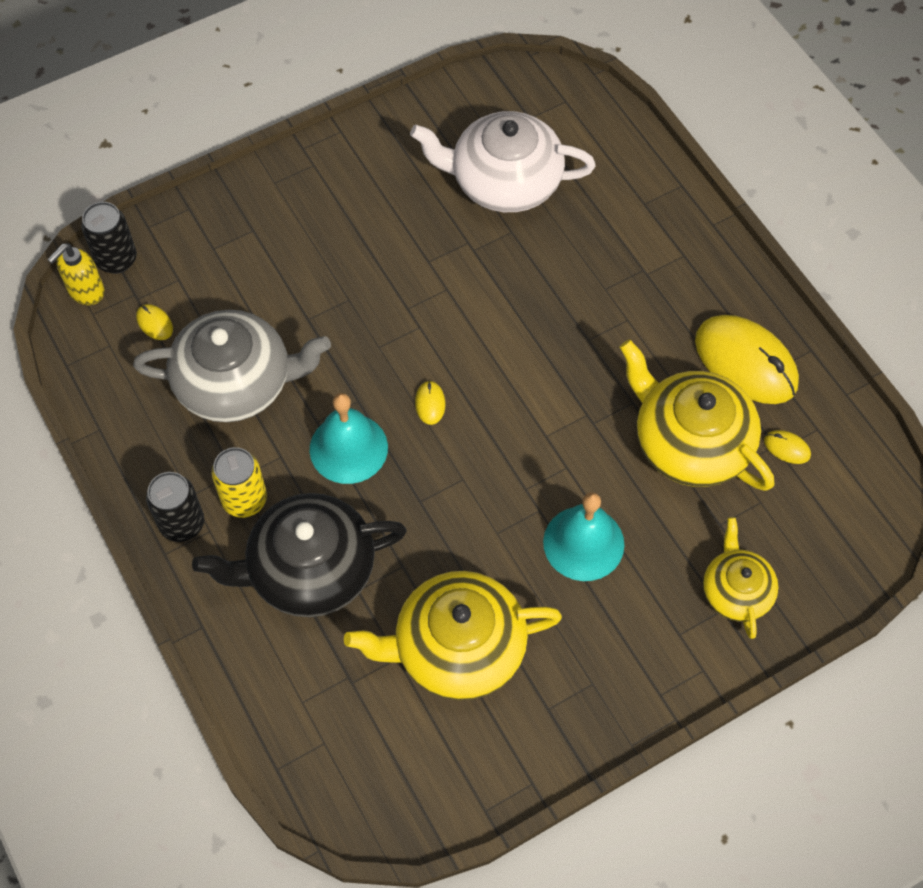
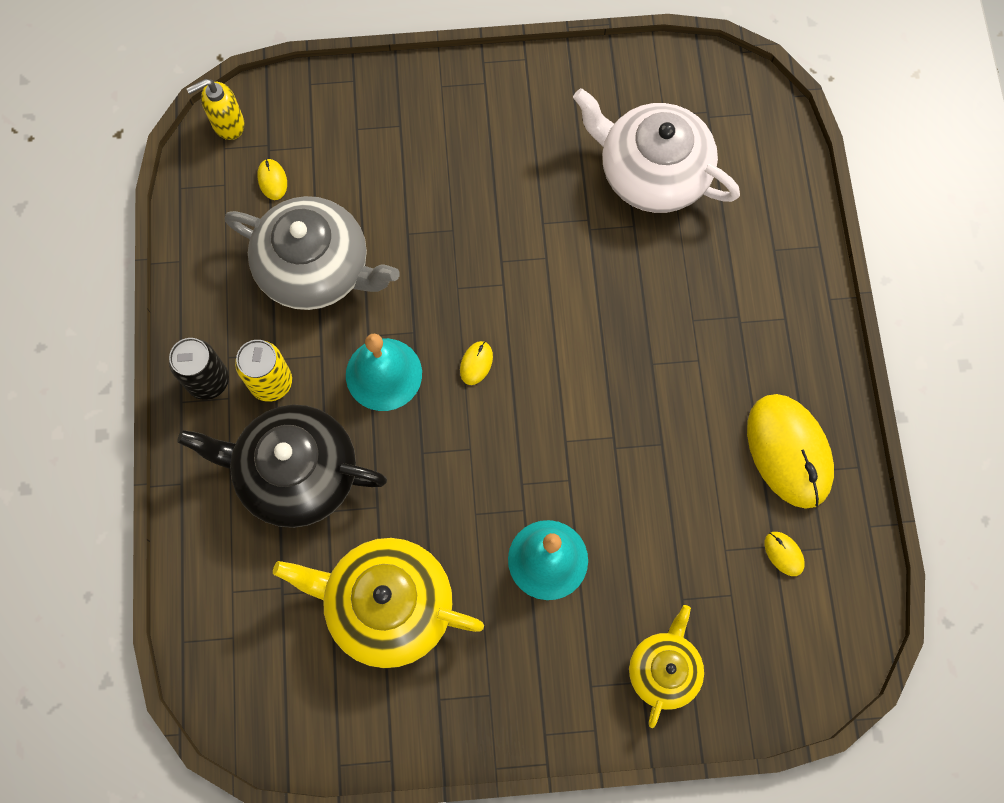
camera: 25 degrees right, 10 degrees up
black can [81,202,137,274] -> none
yellow teapot [619,339,774,491] -> none

